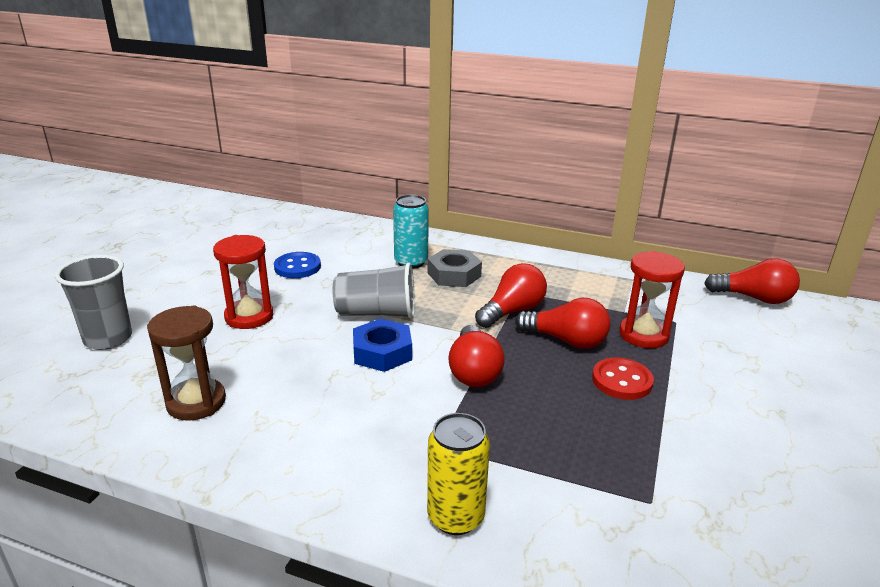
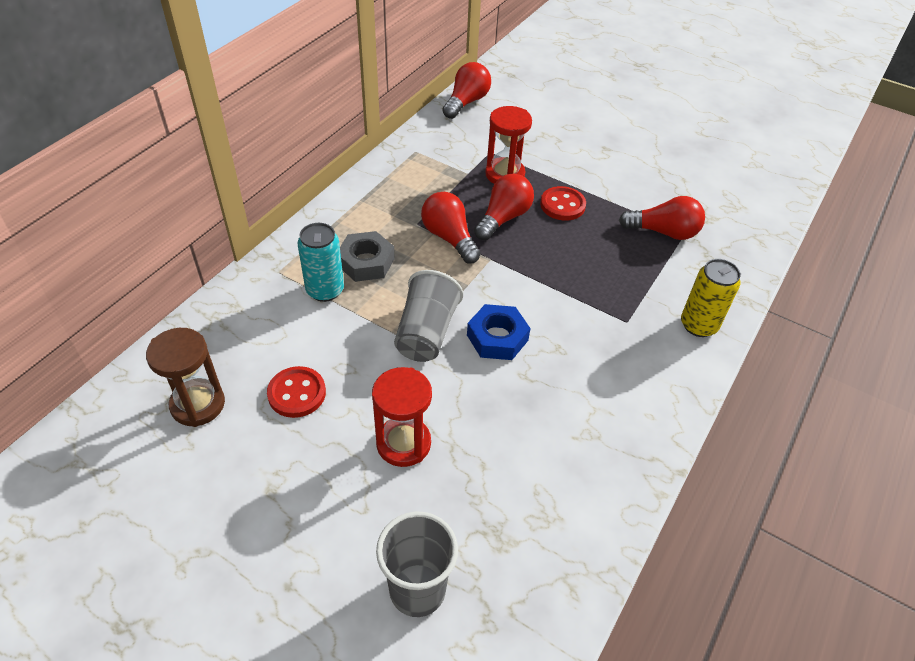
camera: 80 degrees left, 20 degrees up
brown hourglass [147,305,226,421] -> brown hourglass moved to [146,328,225,427]
blue button [274,252,321,278] -> red button [267,366,326,418]
red light bulb [448,325,505,387] -> red light bulb moved to [619,196,705,240]

